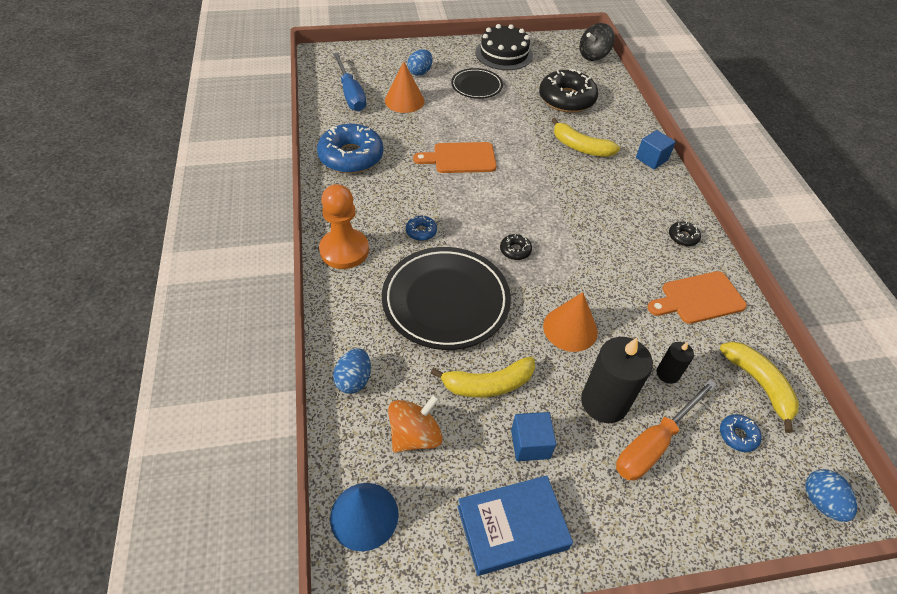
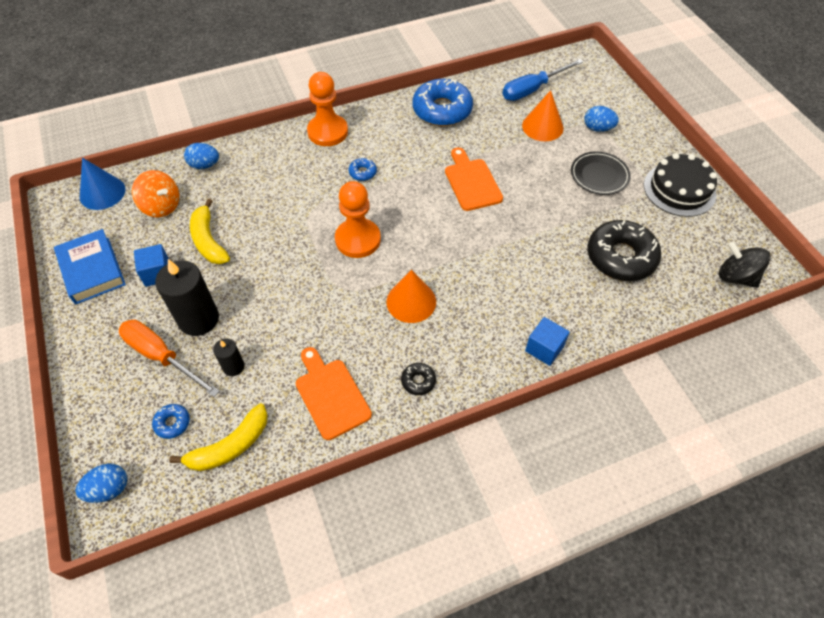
camera: 80 degrees right, 5 degrees up
black plate [382,247,511,350] -> none
black donut [500,234,532,260] -> orange pawn [335,181,381,258]
orange cone [543,292,598,352] -> orange cone moved to [387,270,436,323]
yellow banana [552,118,620,157] -> none

